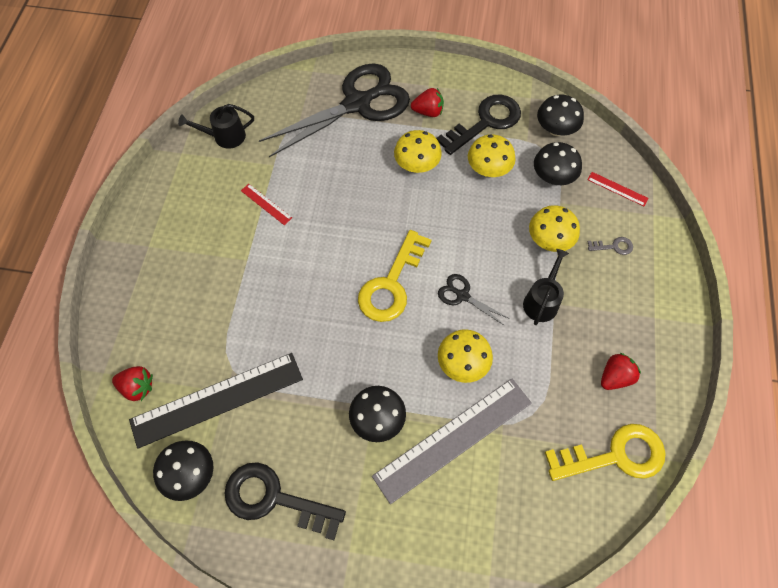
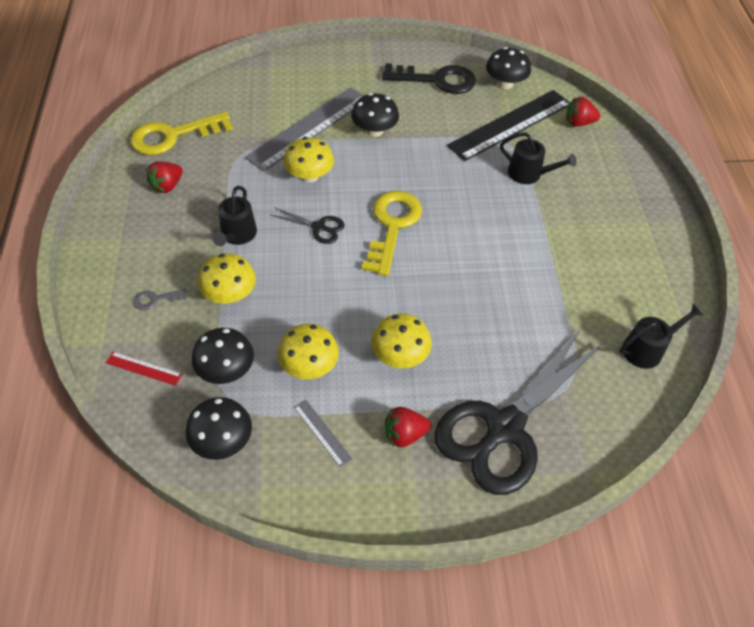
camera: 165 degrees right, 10 degrees down
red ruler [241,184,292,225] -> none
black key [436,95,521,155] -> grey ruler [294,399,353,468]
none -> black watering can [500,132,577,184]

